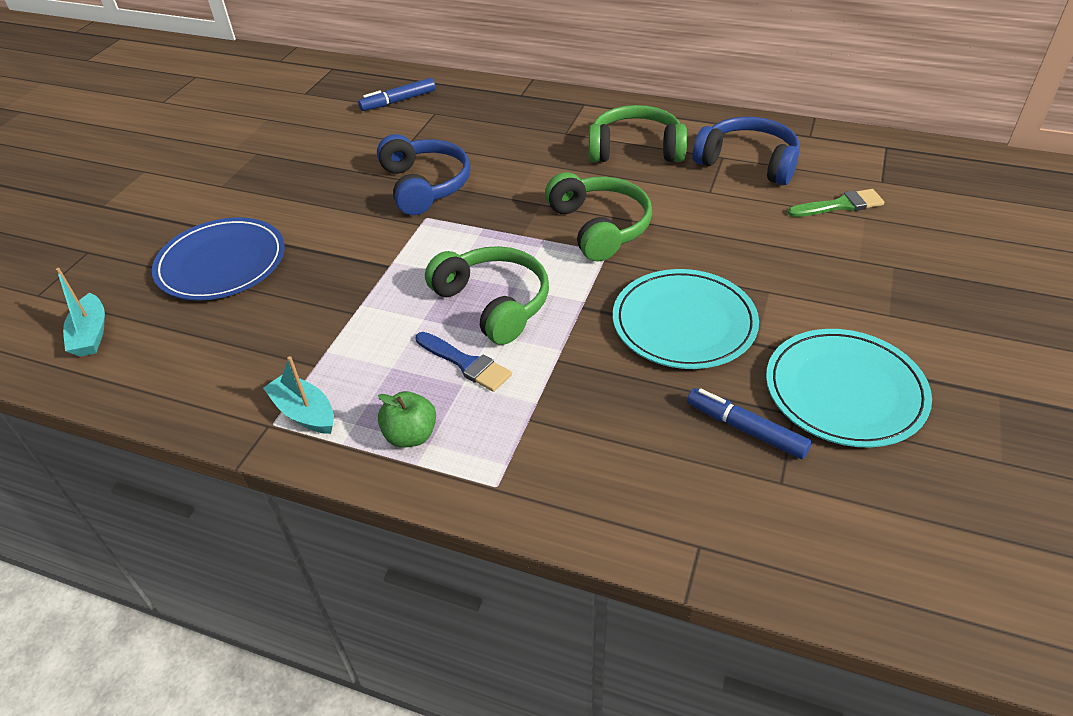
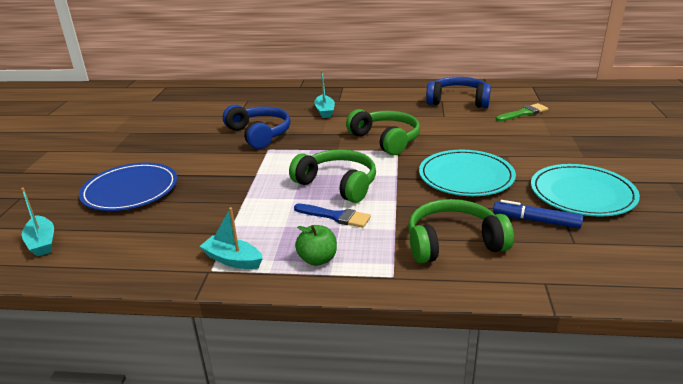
camera: 15 degrees left, 15 degrees down
blue marker [358,78,436,111] -> none
green headphones [589,105,687,162] -> green headphones moved to [408,199,514,263]
none -> turquoise boat [314,70,335,118]

